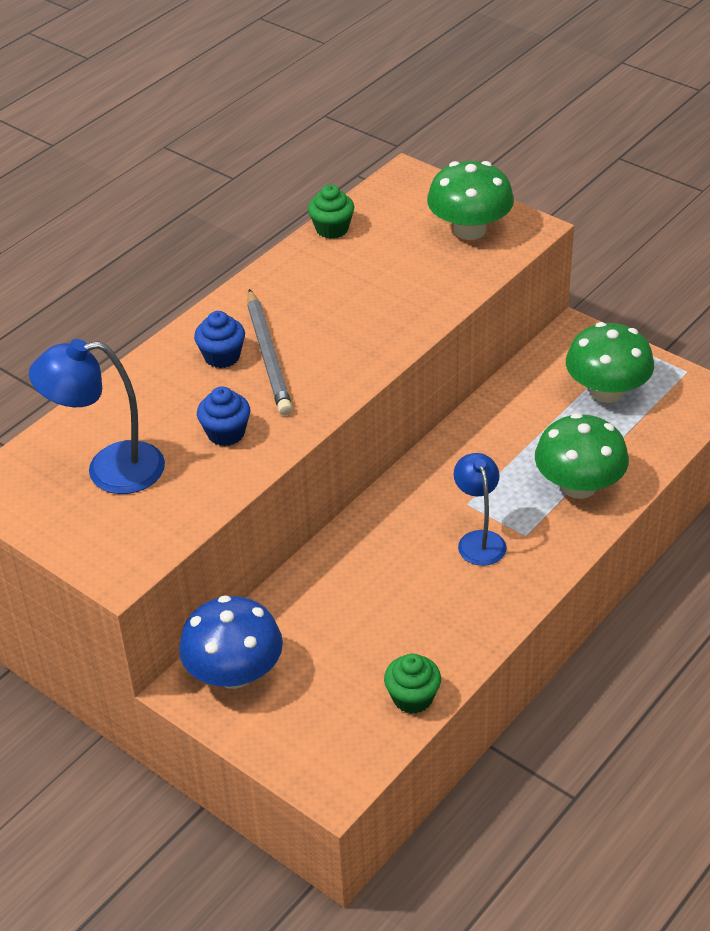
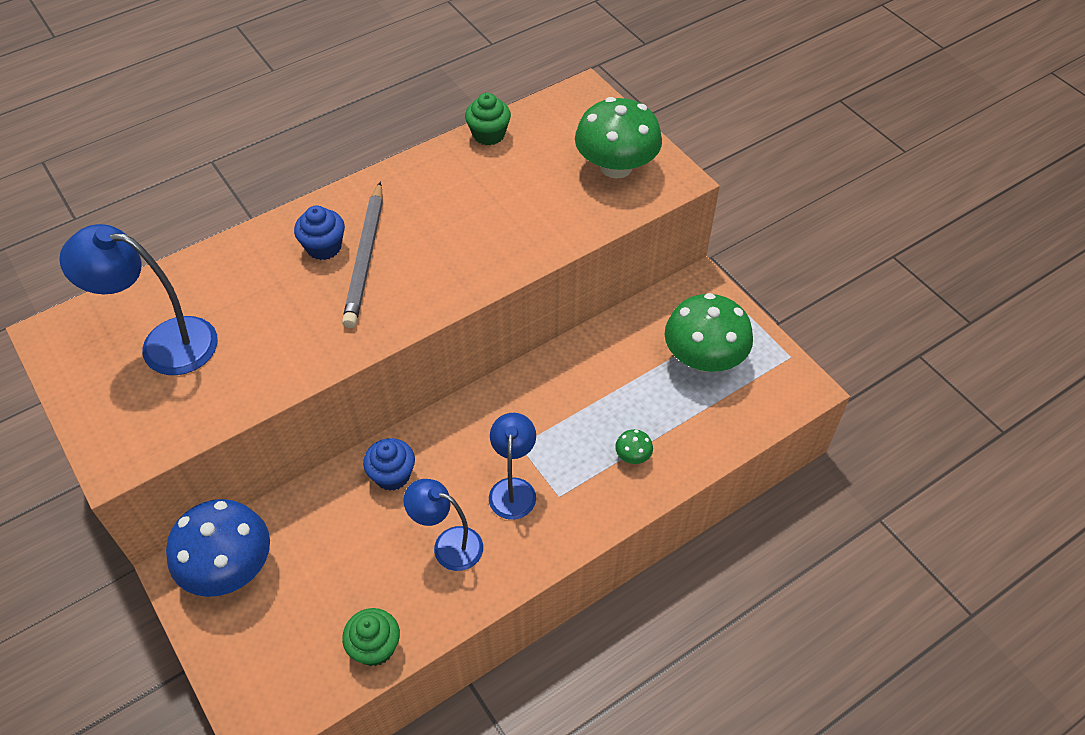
camera: 15 degrees right, 10 degrees up
blue cupcake [197,387,250,446] -> blue cupcake moved to [363,438,415,491]
green mushroom [535,413,629,499] -> green mushroom [615,429,653,464], size x0.41
none -> blue lamp [403,479,483,571]

